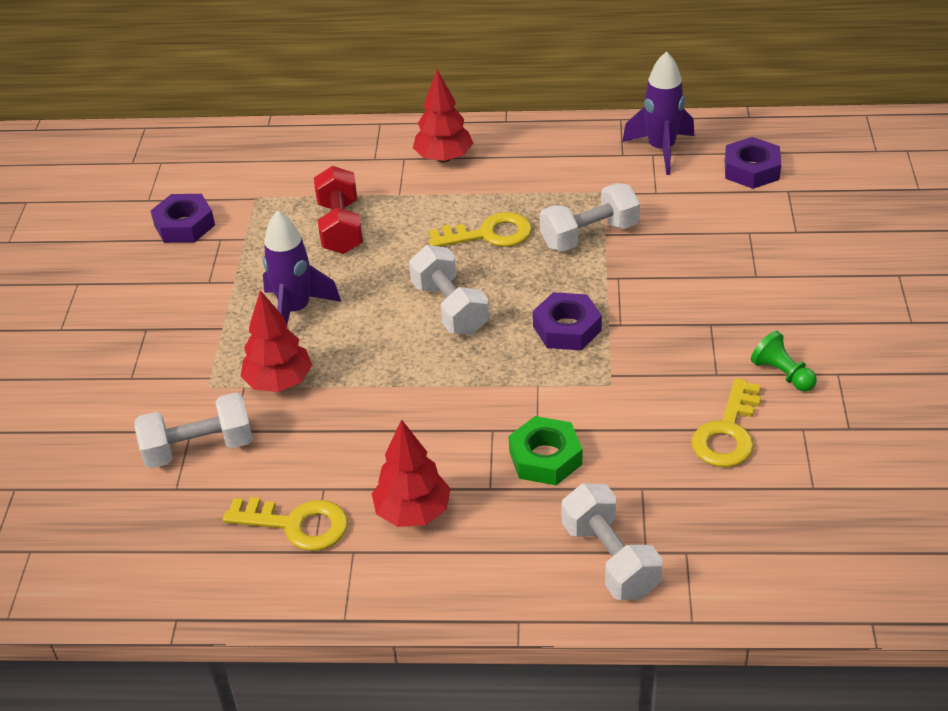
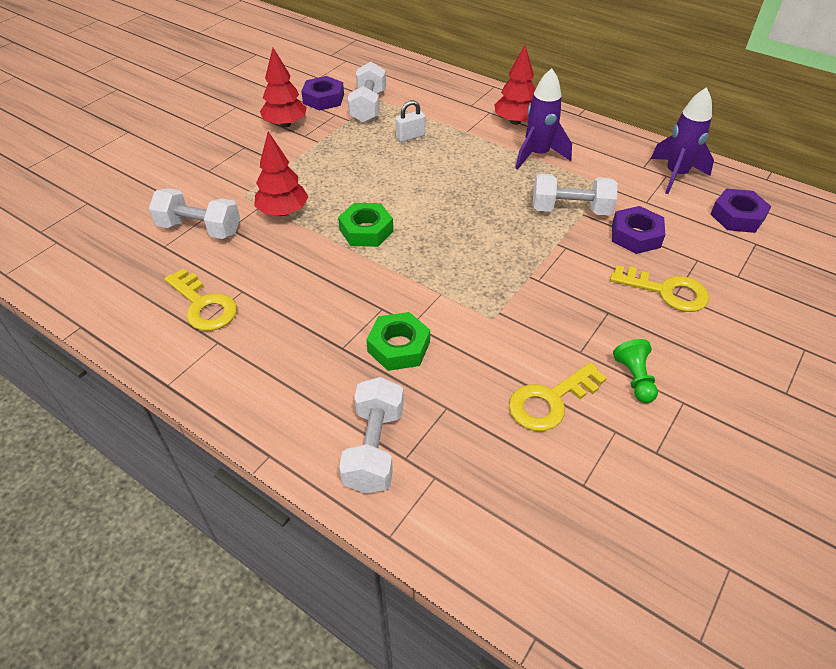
camera: 30 degrees right, 5 degrees up
purple rocket [263,211,341,328] -> purple rocket moved to [516,68,572,169]
red dumbbell [314,166,363,254] -> white padlock [396,100,425,142]
red tree [372,419,451,527] -> red tree moved to [260,48,307,128]
white dumbbell [409,245,489,335] -> white dumbbell moved to [347,62,386,123]
yellow key [429,212,532,247] -> yellow key moved to [610,265,709,312]
purple nut [533,292,602,350] -> purple nut moved to [612,206,665,254]
none -> green nut [338,203,393,247]

